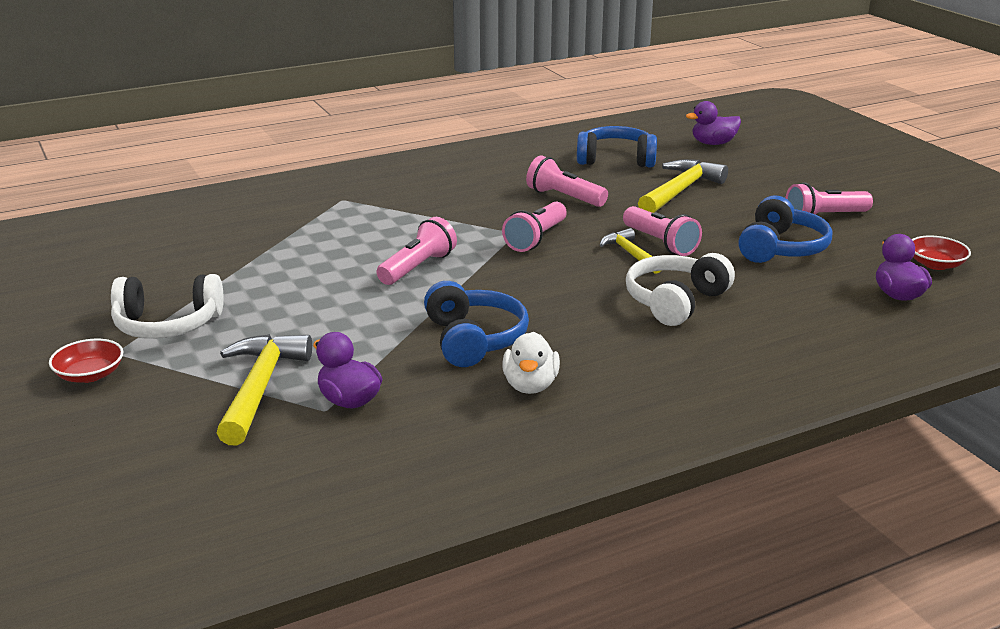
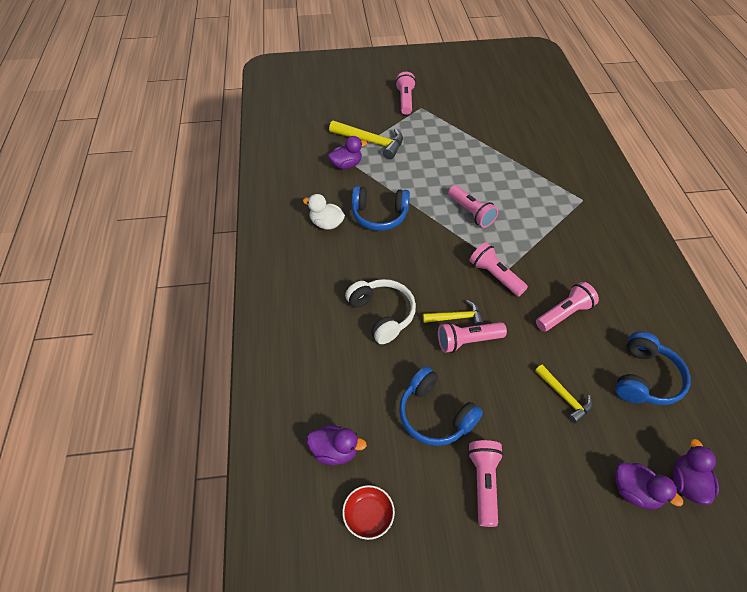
camera: 110 degrees right, 25 degrees up
red bowl [49,339,124,383] -> pink flashlight [395,72,416,115]
white headphones [111,274,224,339] -> none
yellow hammer [638,159,728,213] -> yellow hammer [535,365,592,423], size x0.59
none -> purple duck [615,463,683,509]

